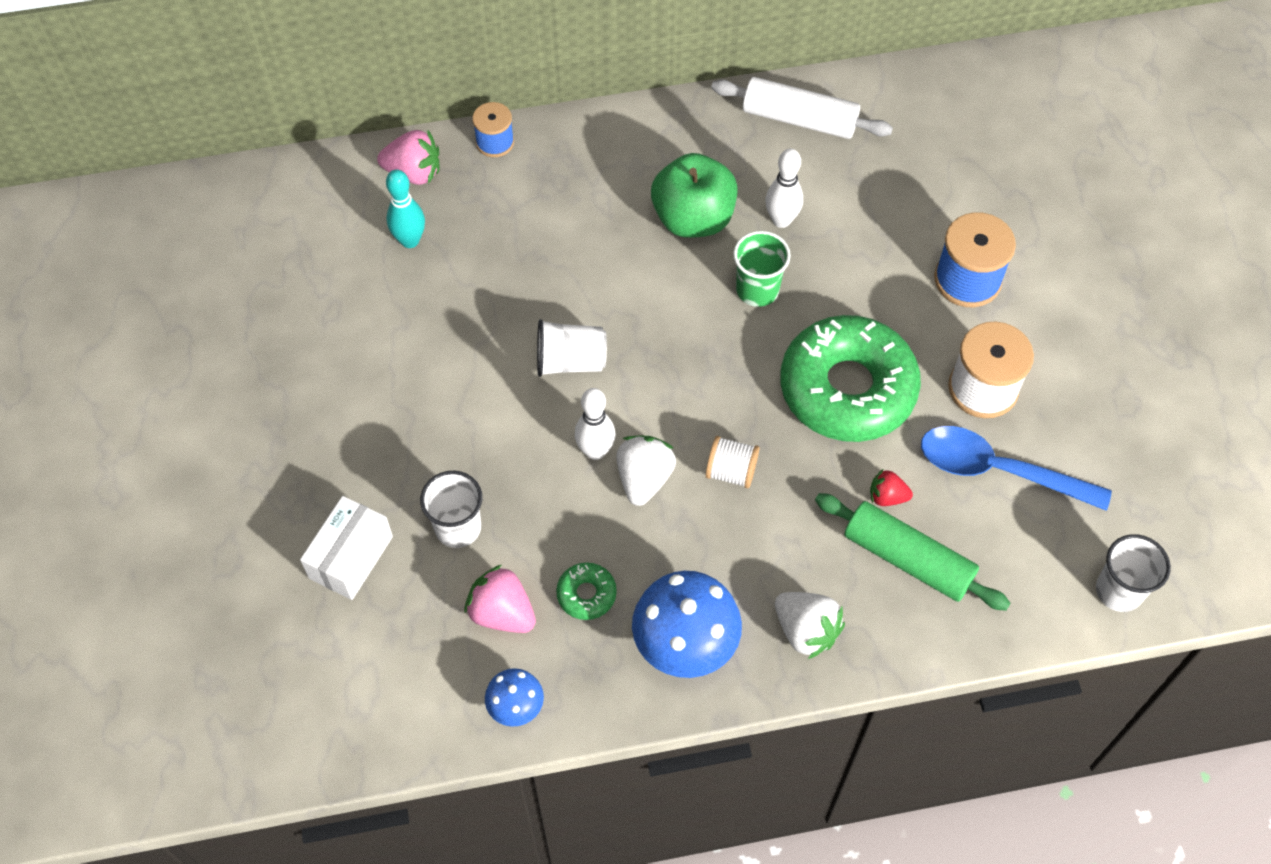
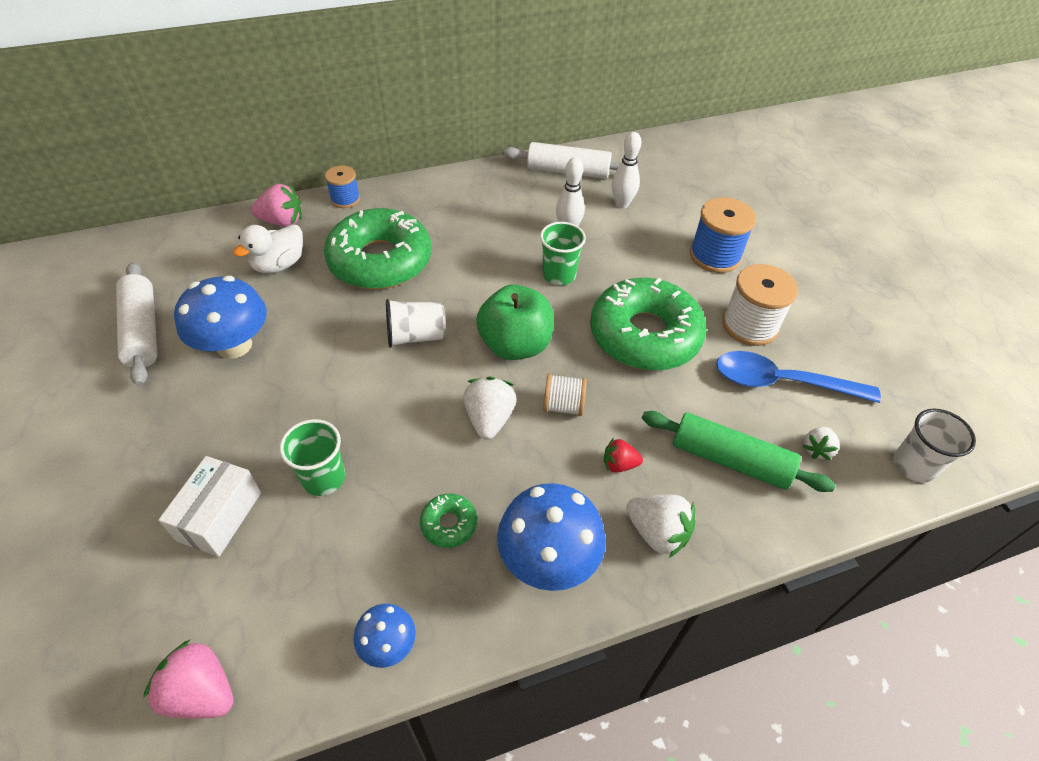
camera: 10 degrees left, 10 degrees down
turquoise bowling pin [386,169,425,248] -> white duck [233,224,303,273]
white cup [420,471,482,548] -> green cup [280,419,345,496]
pink strawberry [464,565,536,633] -> pink strawberry moved to [143,639,234,719]
white bowling pin [575,388,616,460] -> white bowling pin moved to [612,132,641,209]
green apple [651,153,738,238] -> green apple moved to [476,284,554,360]
red strawberry [870,469,913,506] -> red strawberry moved to [604,438,643,473]
none -> white rolling pin [116,262,158,386]
none -> blue mushroom [174,276,267,359]
none -> green donut [324,208,431,289]
none -> white strawberry [803,427,840,460]

